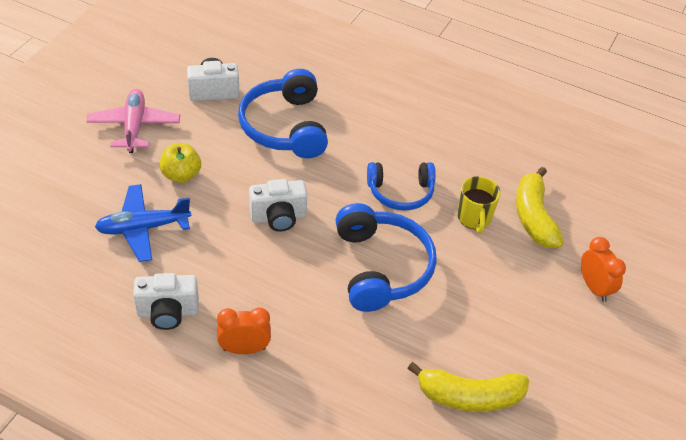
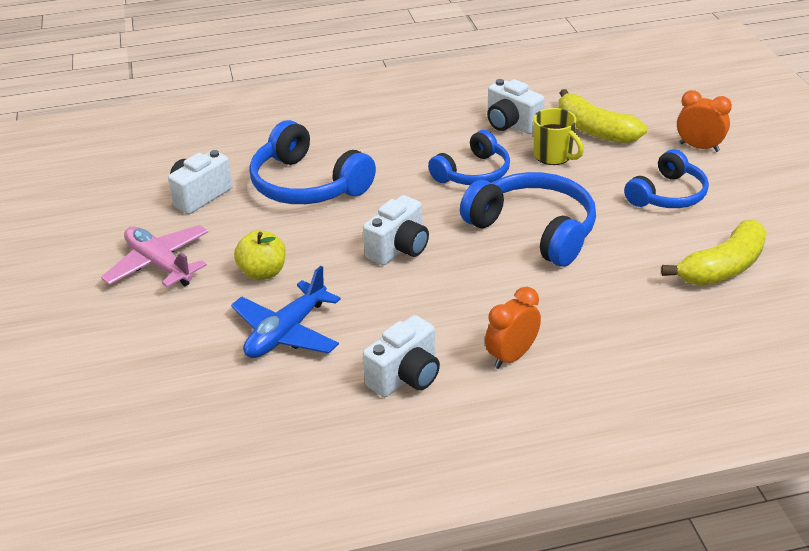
camera: 35 degrees left, 10 degrees down
none -> white camera [487,79,545,134]
none -> blue headphones [624,149,709,208]

